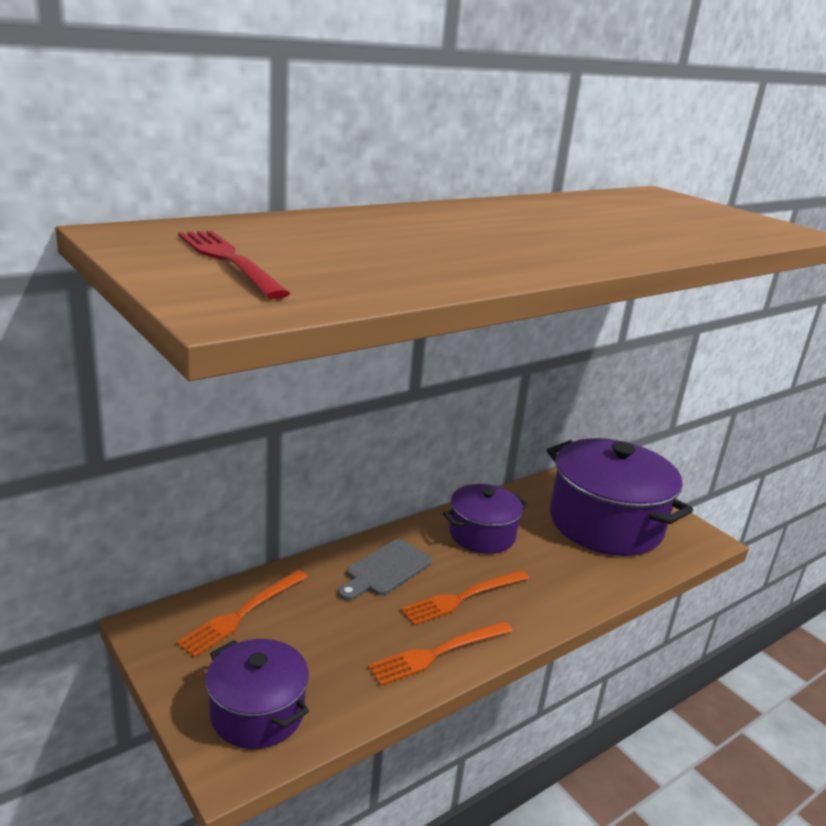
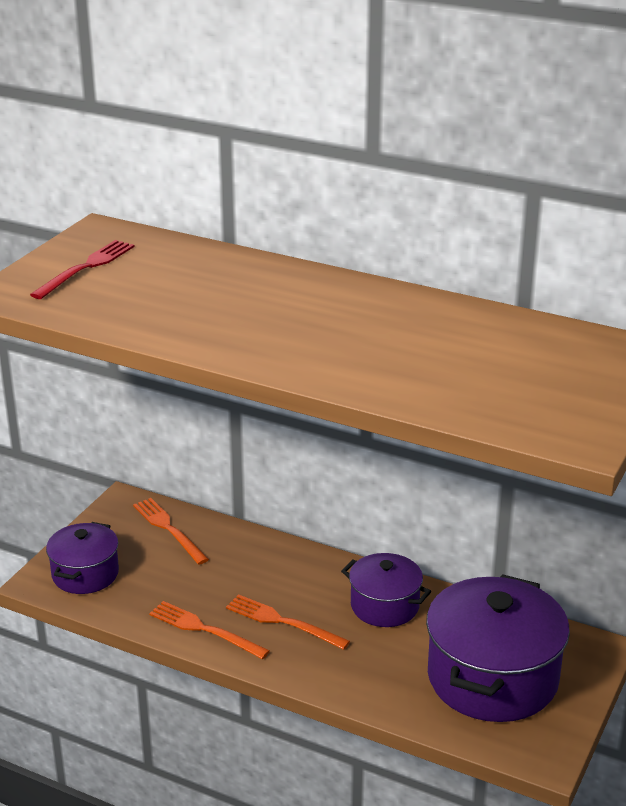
camera: 65 degrees right, 5 degrees up
orange fork [176,570,307,658] -> orange fork turned 45 degrees clockwise [133,498,209,565]
grey cutting board [338,539,432,600] -> none

